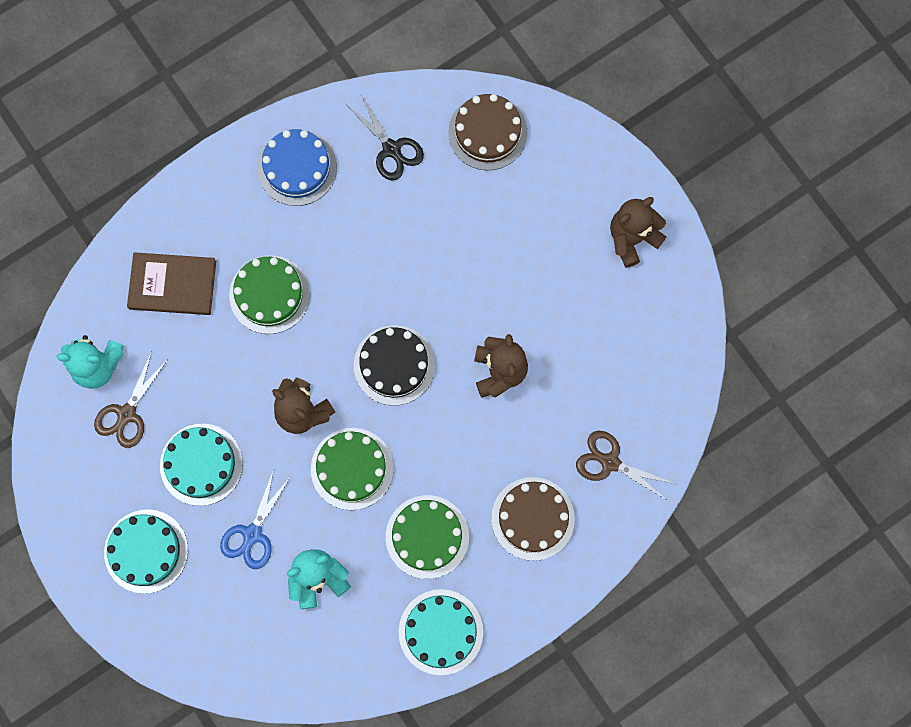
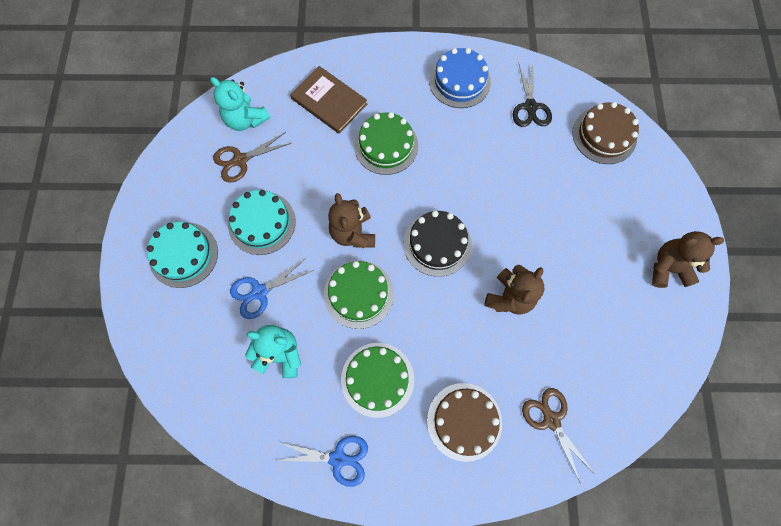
camera: 35 degrees right, 5 degrees down
turquoise cake [399,589,483,675] -> blue scissors [275,436,368,487]

